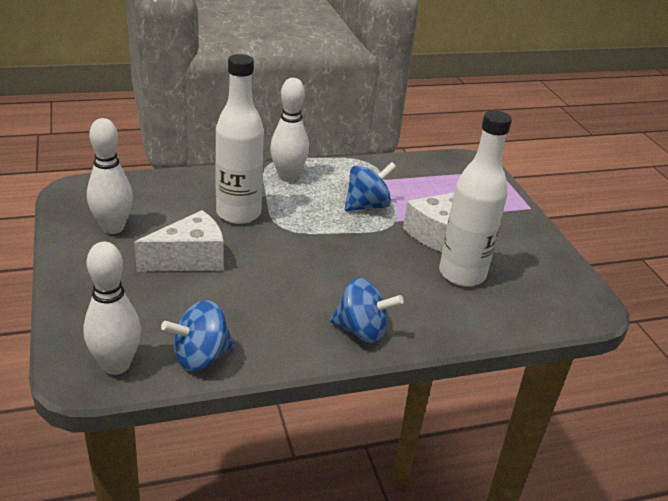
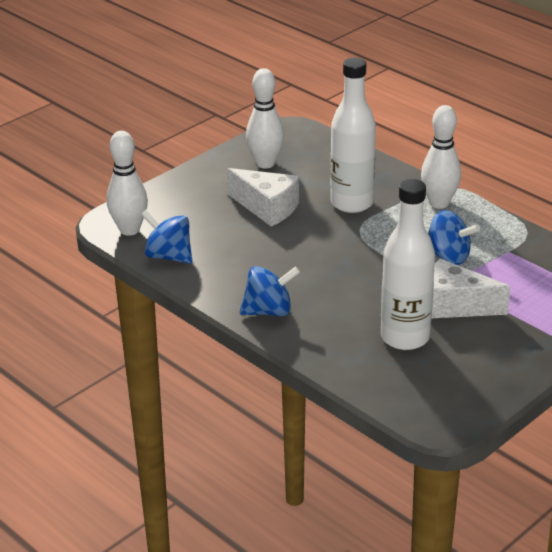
camera: 65 degrees right, 0 degrees up
blue spinning top [330,278,404,343] -> blue spinning top turned 90 degrees counterclockwise [240,266,300,316]

